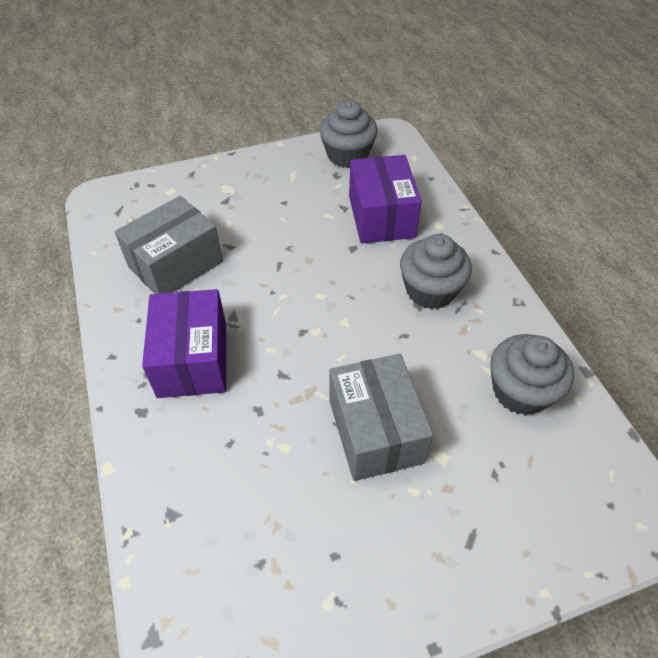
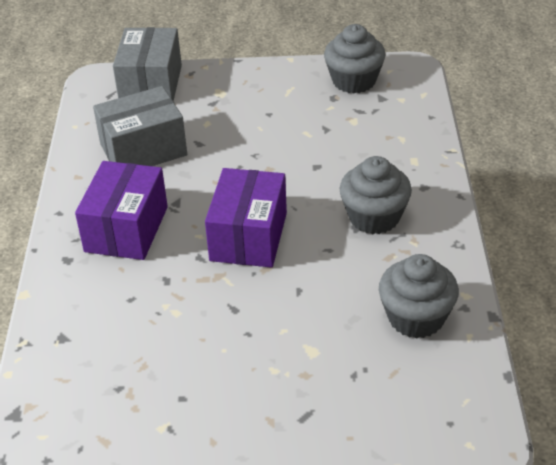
camera: 20 degrees right, 10 degrees down
grey box [330,354,433,481] -> grey box moved to [113,27,182,101]
purple box [349,155,422,243] -> purple box moved to [205,168,287,268]

